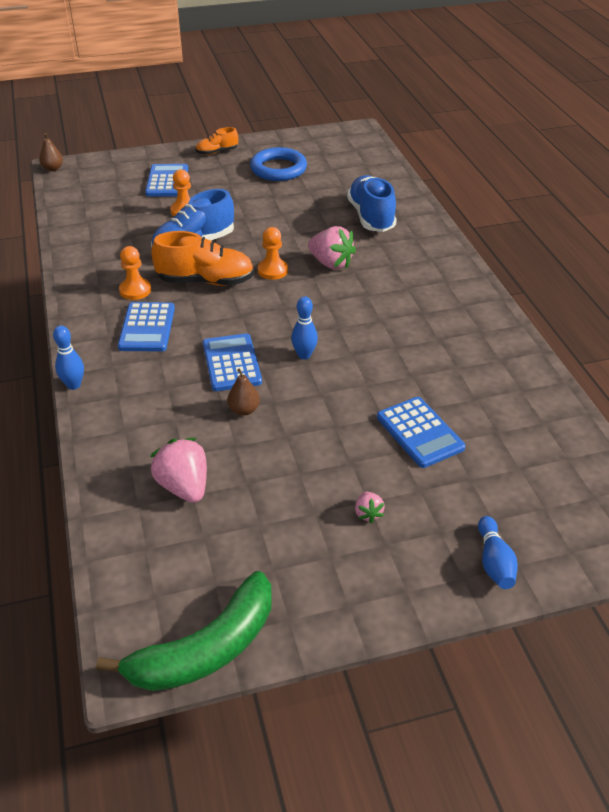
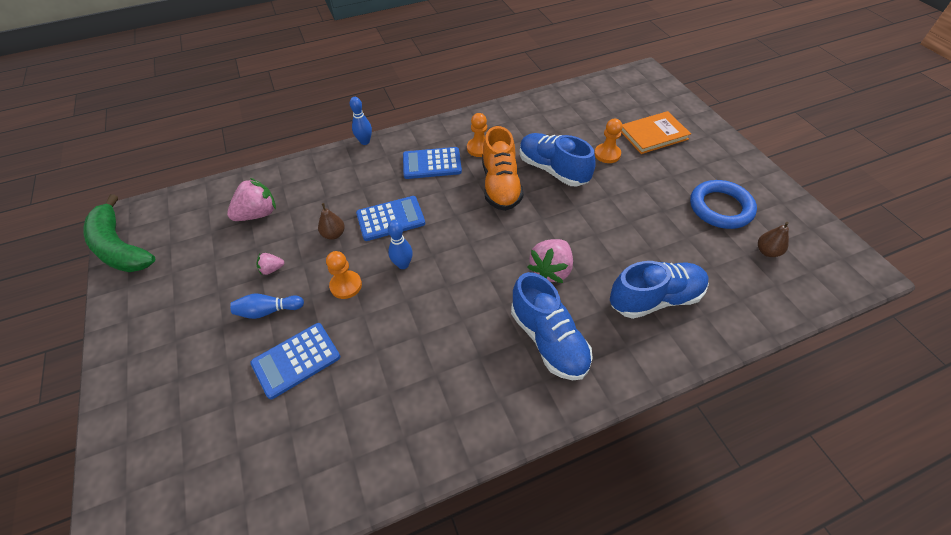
camera: 85 degrees right, 10 degrees up
brown pear [39,133,63,171] -> brown pear moved to [758,222,789,257]
blue calculator [145,164,188,197] -> orange book [621,111,691,154]
orange shoe [196,127,238,155] -> none
orange pawn [258,227,288,280] -> orange pawn moved to [326,251,362,299]
pink strawberry [355,492,385,523] -> pink strawberry moved to [256,253,285,275]
blue bowling pin [478,516,518,589] -> blue bowling pin moved to [230,294,304,319]
none -> blue shoe [511,272,593,380]

